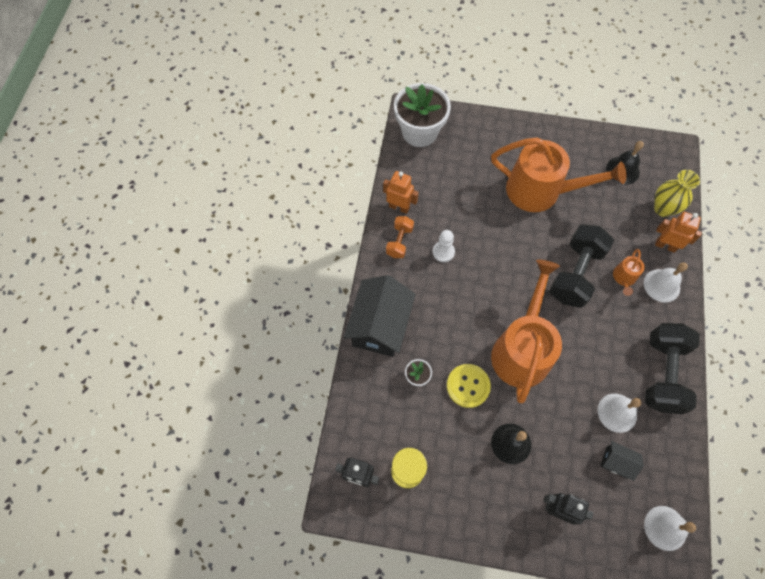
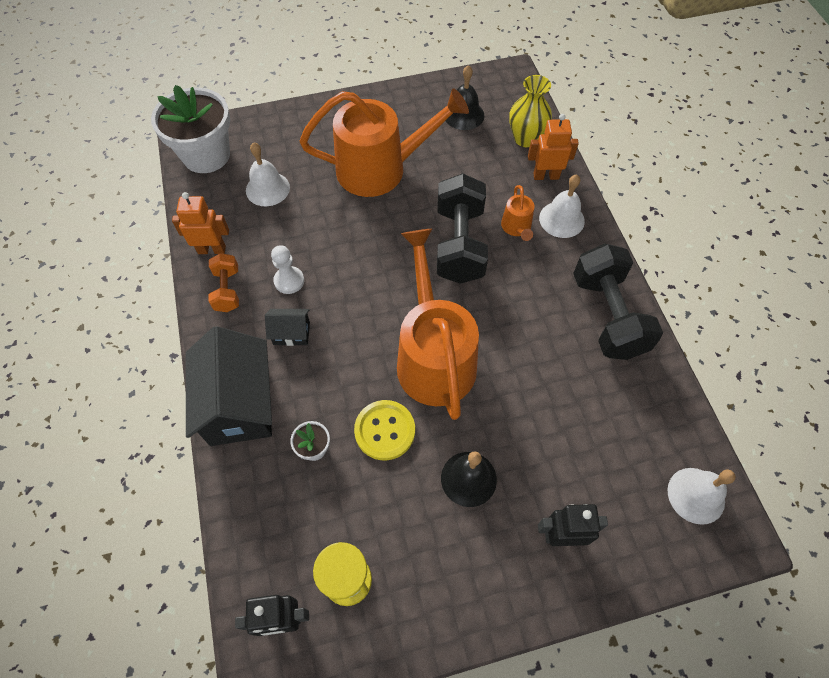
camera: 25 degrees left, 5 degrees down
white bell [597,393,642,433] -> white bell moved to [246,142,290,206]
black house [600,441,644,481] -> black house moved to [265,309,310,346]

